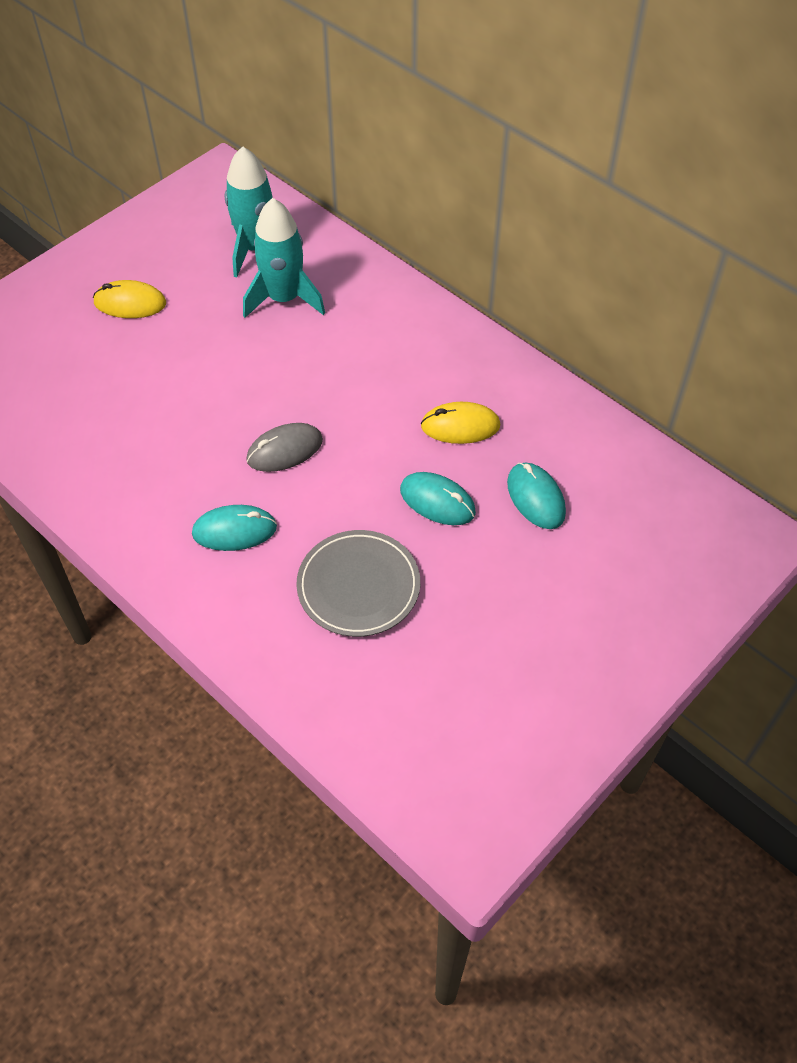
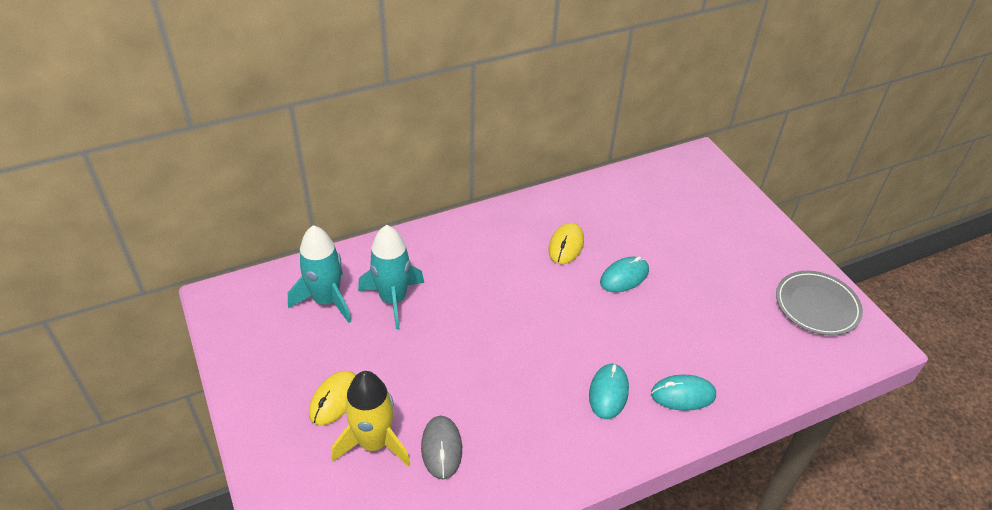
camera: 70 degrees left, 10 degrees down
grey mouse [246,423,323,472] -> grey mouse moved to [421,416,462,480]
grey plate [296,530,420,637] -> grey plate moved to [776,271,863,336]
turquoise mouse [507,462,566,529] -> turquoise mouse moved to [651,375,716,411]
none -> yellow rocket [332,371,410,467]

